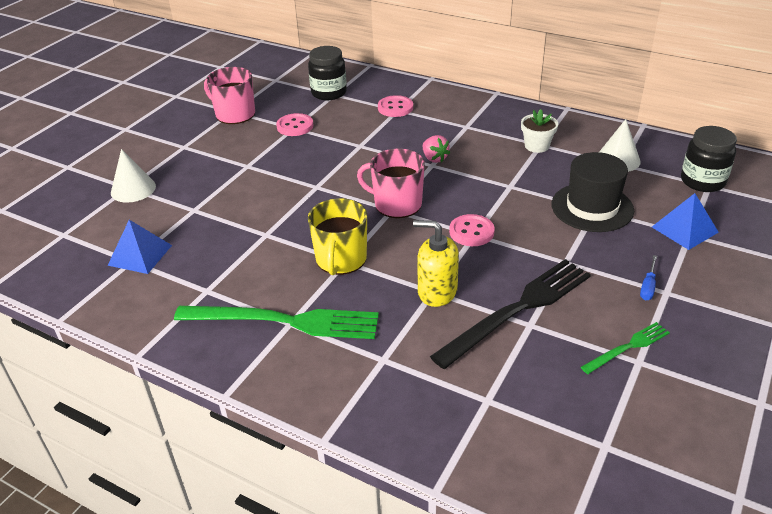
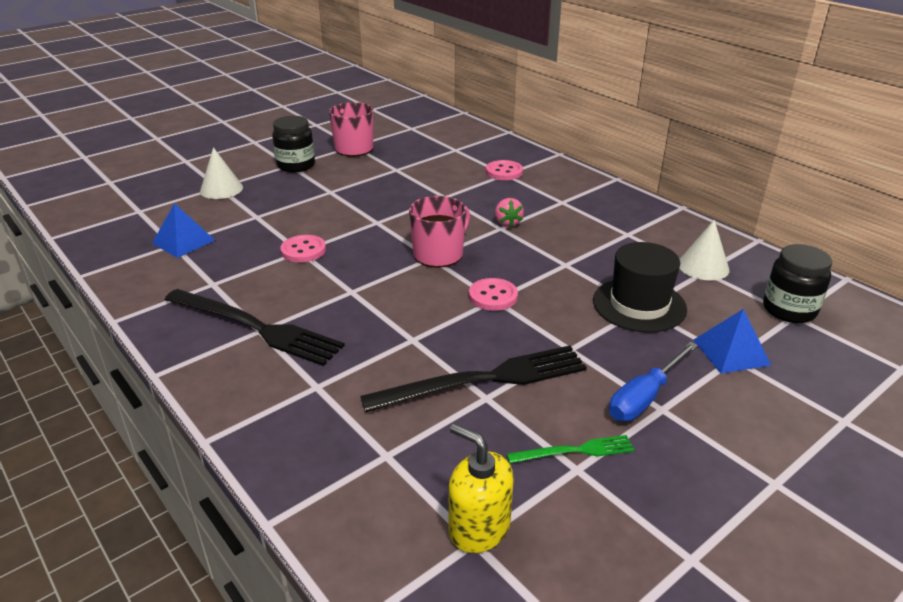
camera: 20 degrees right, 5 degrees down
green fork [174,306,379,339] -> black fork [165,289,345,366]
pink button [276,113,313,136] -> pink button moved to [280,235,326,262]
black jar [308,46,347,100] -> black jar moved to [272,116,315,172]
yellow mug [308,198,367,275] -> none
pink mug [357,149,425,218] -> pink mug turned 90 degrees clockwise [409,196,470,268]
yellow soap dispenser [413,220,459,307] -> yellow soap dispenser moved to [448,423,514,553]
white flower pot [521,109,558,153] -> none
blue screwdriver [640,255,657,301] -> blue screwdriver [609,342,698,421], size x1.84

